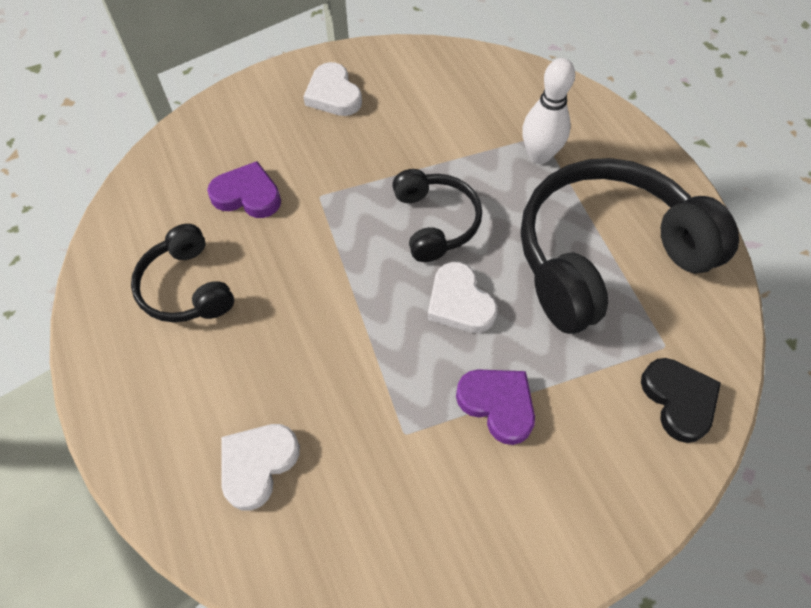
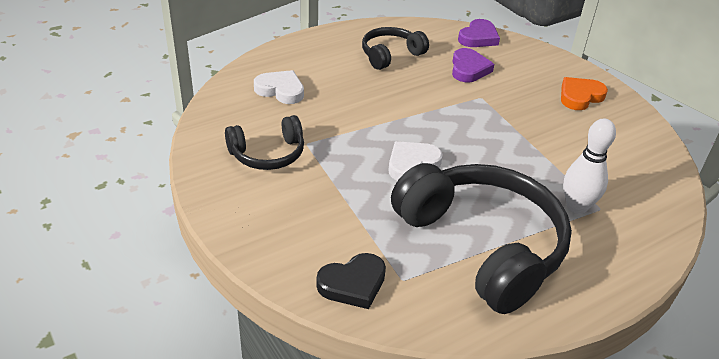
camera: 80 degrees right, 20 degrees down
white heart [303,62,362,116] -> orange heart [561,77,608,110]
black headphones [392,169,482,262] -> black headphones moved to [225,115,304,170]
purple heart [456,369,535,445] -> purple heart moved to [458,19,500,47]

